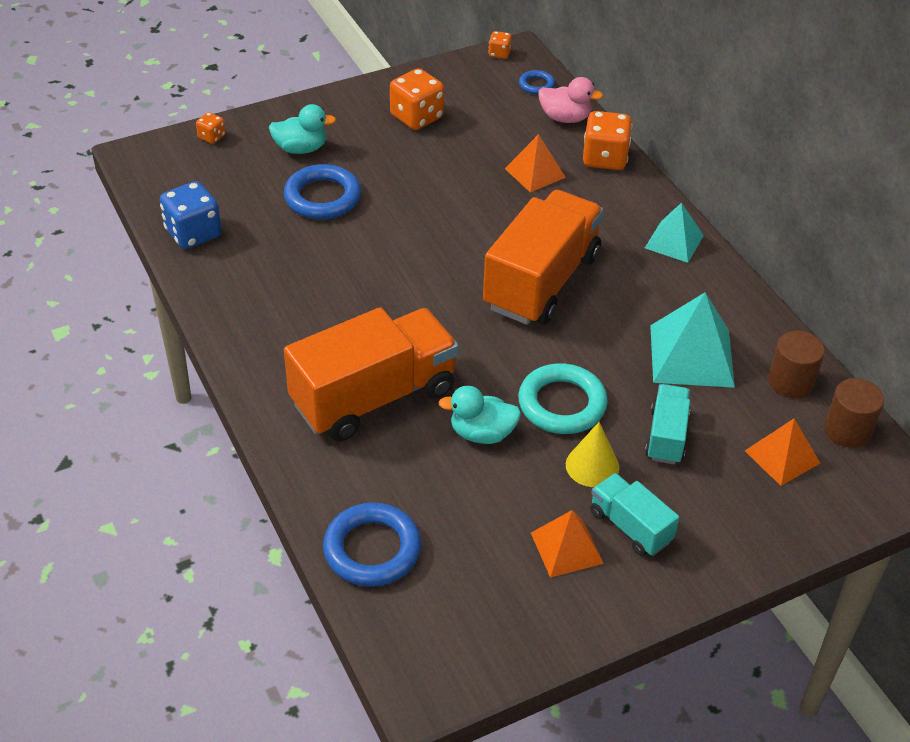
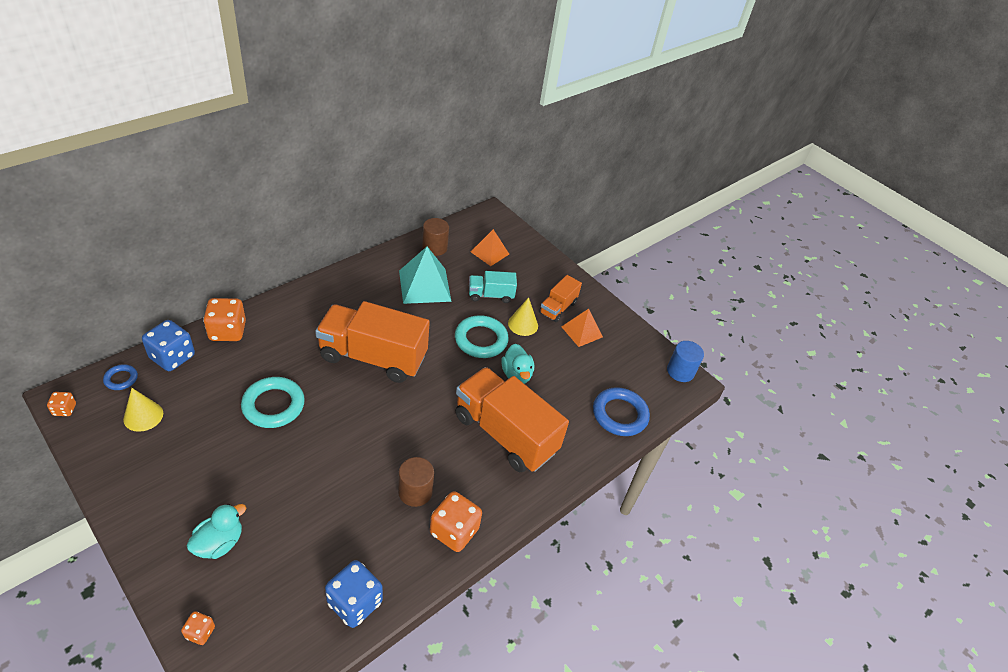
camera: 110 degrees left, 0 degrees up
turquoise duck [269,104,336,154] -> turquoise duck turned 60 degrees clockwise [187,504,246,559]
blue ring [284,164,361,220] -> none
orange dice [390,68,444,130] -> orange dice moved to [430,491,482,552]
orange pyramid [505,134,566,193] -> none
pink duck [538,77,603,123] -> blue dice [142,320,195,371]
turquoise truck [591,473,679,556] -> orange truck [539,275,582,322]
turquoise pyramid [645,203,704,263] -> none
brown cylinder [824,378,884,448] -> brown cylinder moved to [398,457,434,507]
none -> yellow cone [123,388,163,432]
none -> turquoise ring [241,377,305,428]
none -> blue cylinder [667,341,704,382]

